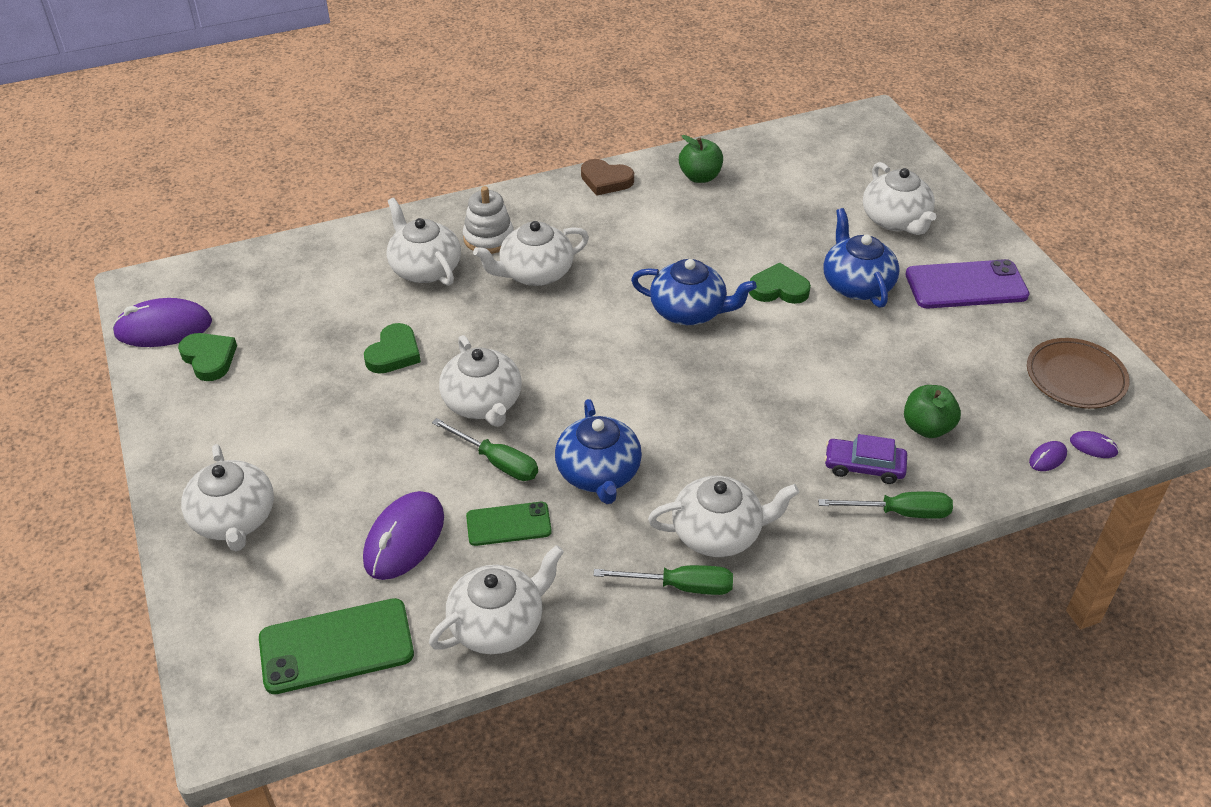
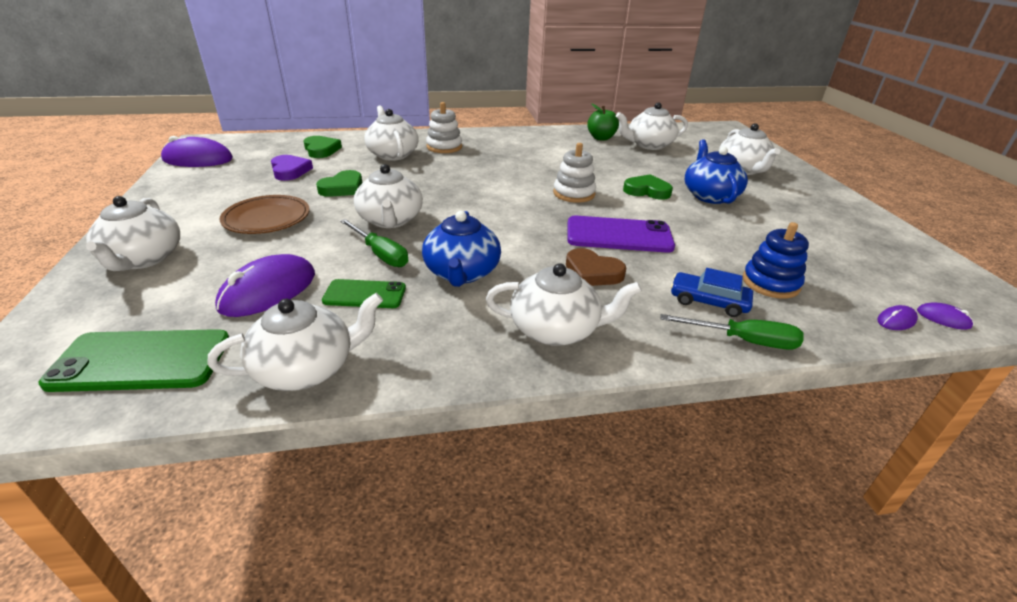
camera: 10 degrees right, 10 degrees down
green heart [178,333,237,381] -> green heart moved to [304,136,342,158]
white teapot [473,221,589,286] -> white teapot moved to [616,102,688,150]
brown heart [581,159,634,196] -> brown heart moved to [566,248,626,286]
green screwdriver [593,565,733,595] -> none
blue teapot [631,259,757,325] -> white stacking toy [553,143,596,203]
purple car [824,434,907,484] -> blue car [671,268,753,317]
green apple [904,385,961,438] -> blue stacking toy [743,222,809,299]
purple phone [905,259,1029,309] -> purple phone moved to [567,216,675,253]
brown plate [1027,338,1130,409] -> brown plate moved to [220,195,310,234]
none -> purple heart [271,155,313,181]

